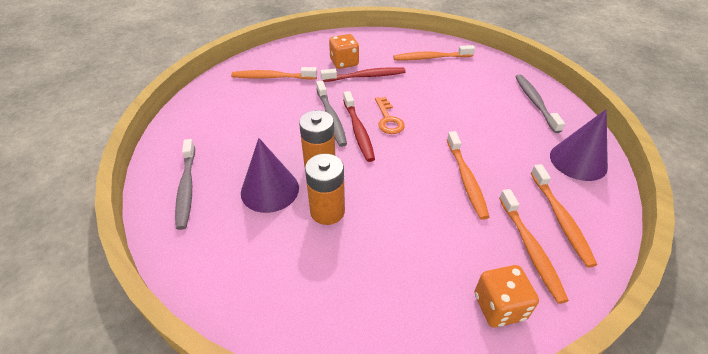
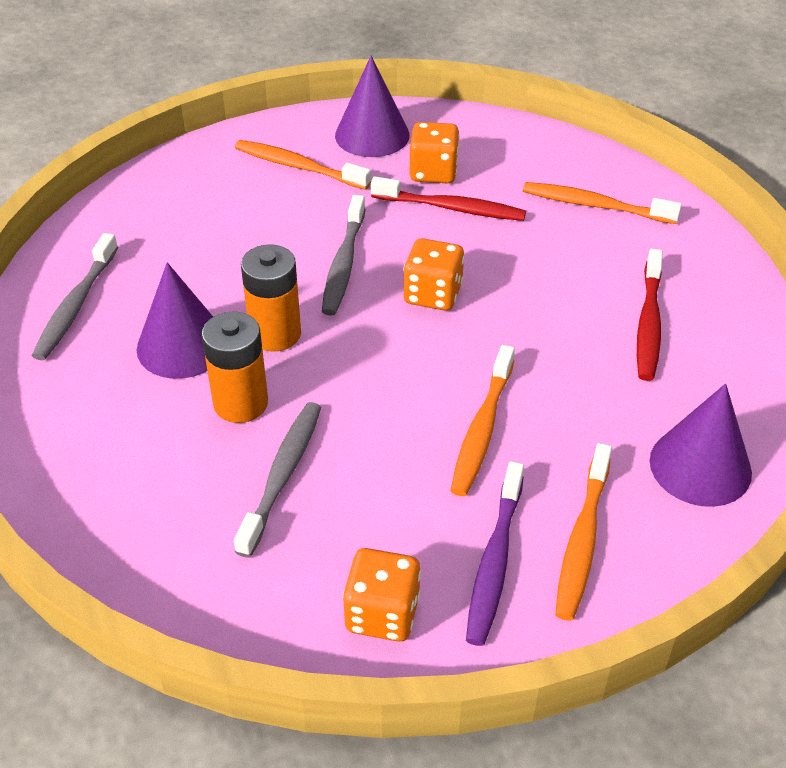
camera: 25 degrees right, 0 degrees up
red toothbrush [343,91,375,162] -> red toothbrush moved to [637,249,663,381]
orange key [375,97,405,134] -> orange dice [403,238,464,311]
orange toothbrush [499,189,569,304] -> purple toothbrush [466,461,524,646]
grey toothbrush [515,74,565,133] -> grey toothbrush moved to [234,402,321,558]
none -> purple cone [335,56,410,157]

